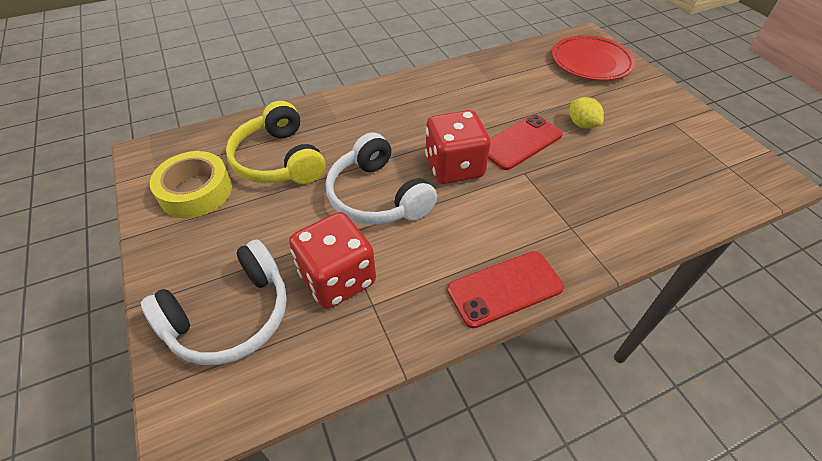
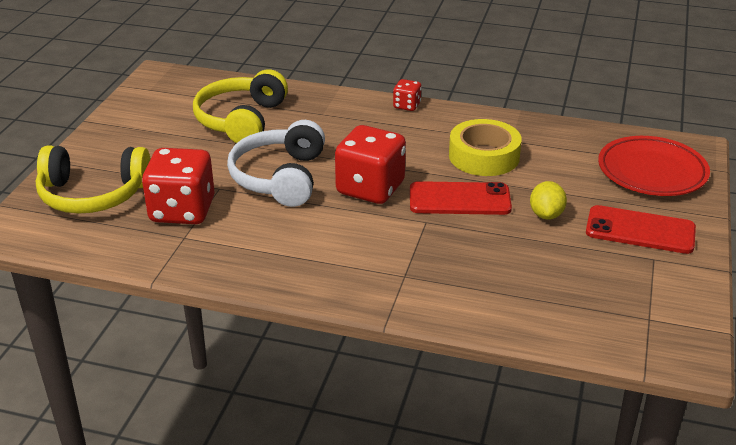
camera: 40 degrees right, 15 degrees down
white headphones [141,239,287,365] -> yellow headphones [36,145,151,214]
yellow tape [150,151,232,218] -> yellow tape moved to [449,119,522,176]
red phone [447,251,564,328] -> red phone moved to [586,205,696,254]
none -> red dice [393,79,422,111]

